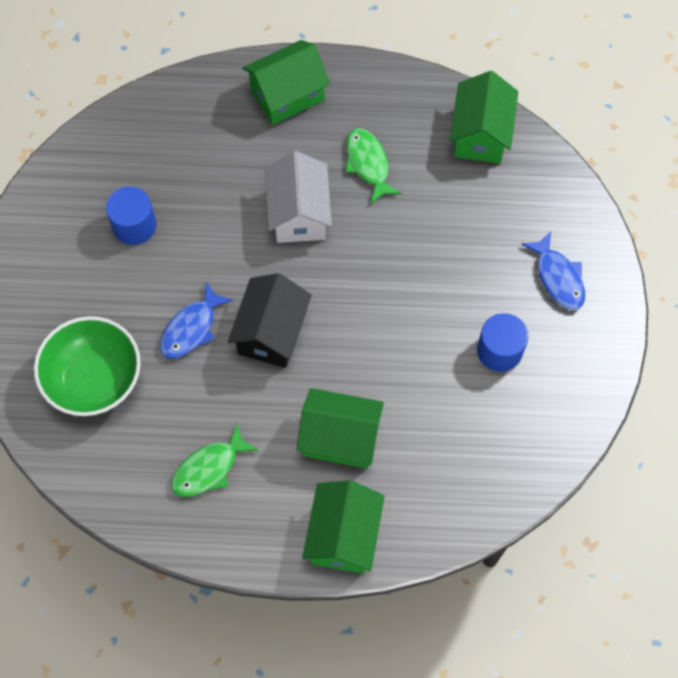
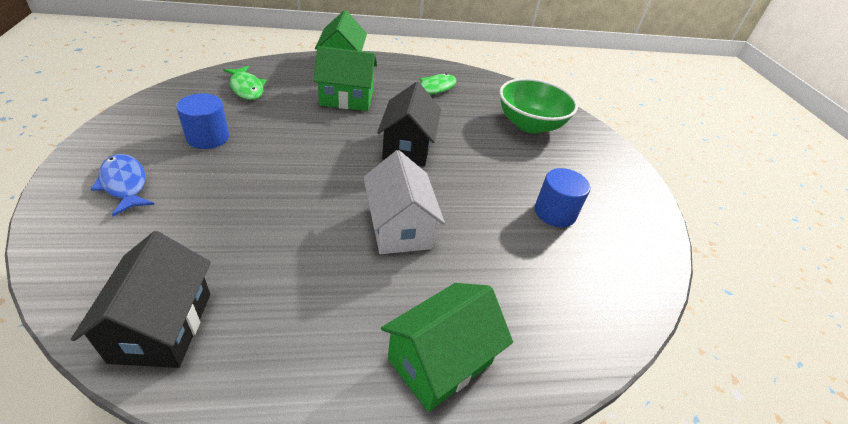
camera: 165 degrees right, 25 degrees down
blue fish [160,282,233,359] -> none
green fish [345,128,401,204] -> green fish moved to [223,66,266,100]
green house [450,71,518,164] -> black house [71,231,211,368]

